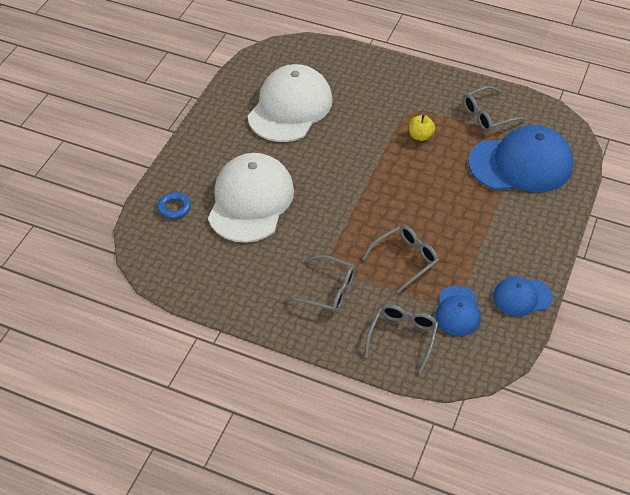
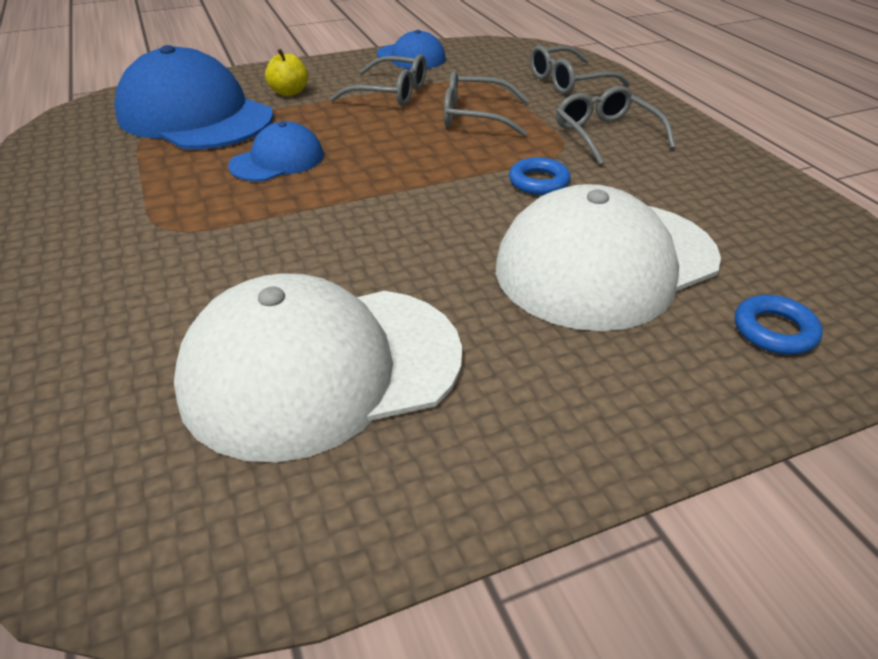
camera: 135 degrees left, 10 degrees down
yellow apple [409,114,435,141] -> yellow apple moved to [265,49,308,96]
blue cap [435,286,481,336] -> blue cap moved to [228,121,324,181]
grey glasses [463,86,528,132] -> grey glasses moved to [330,54,427,106]
none -> blue ring [509,157,570,195]

